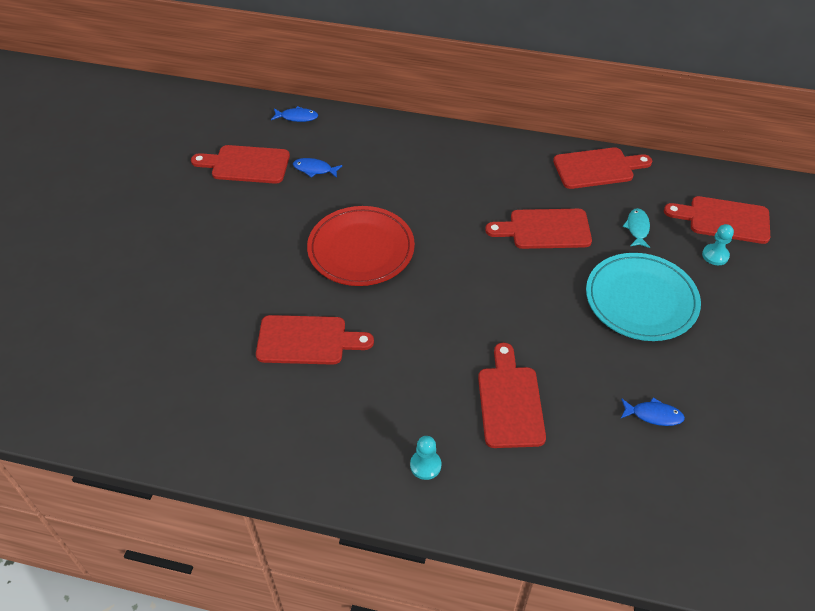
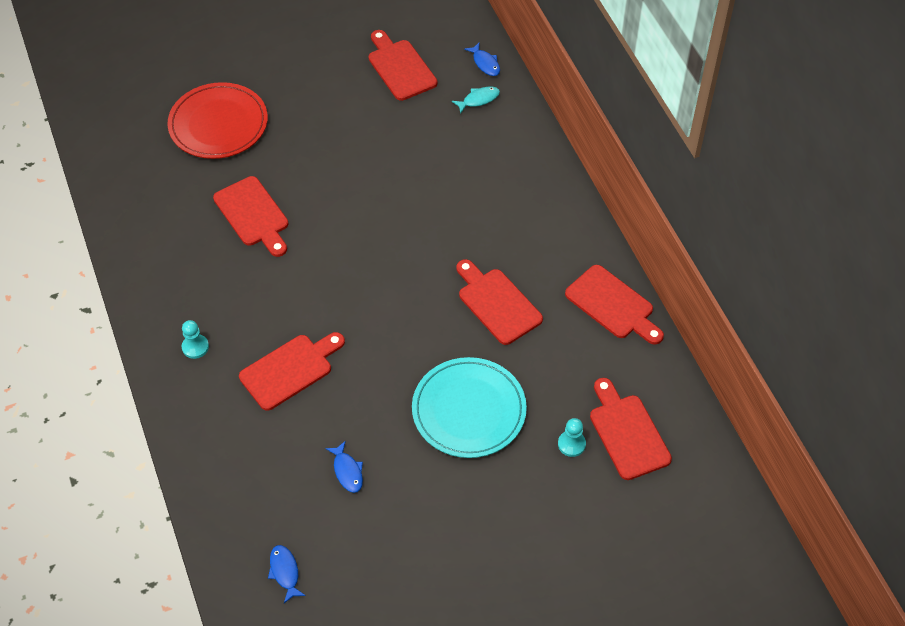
camera: 55 degrees right, 5 degrees up
blue fish [293,158,342,178] -> blue fish moved to [268,545,306,603]
red plate [307,206,415,286] -> red plate moved to [167,82,268,159]
turquoise fish [623,208,650,248] -> turquoise fish moved to [452,87,500,114]

